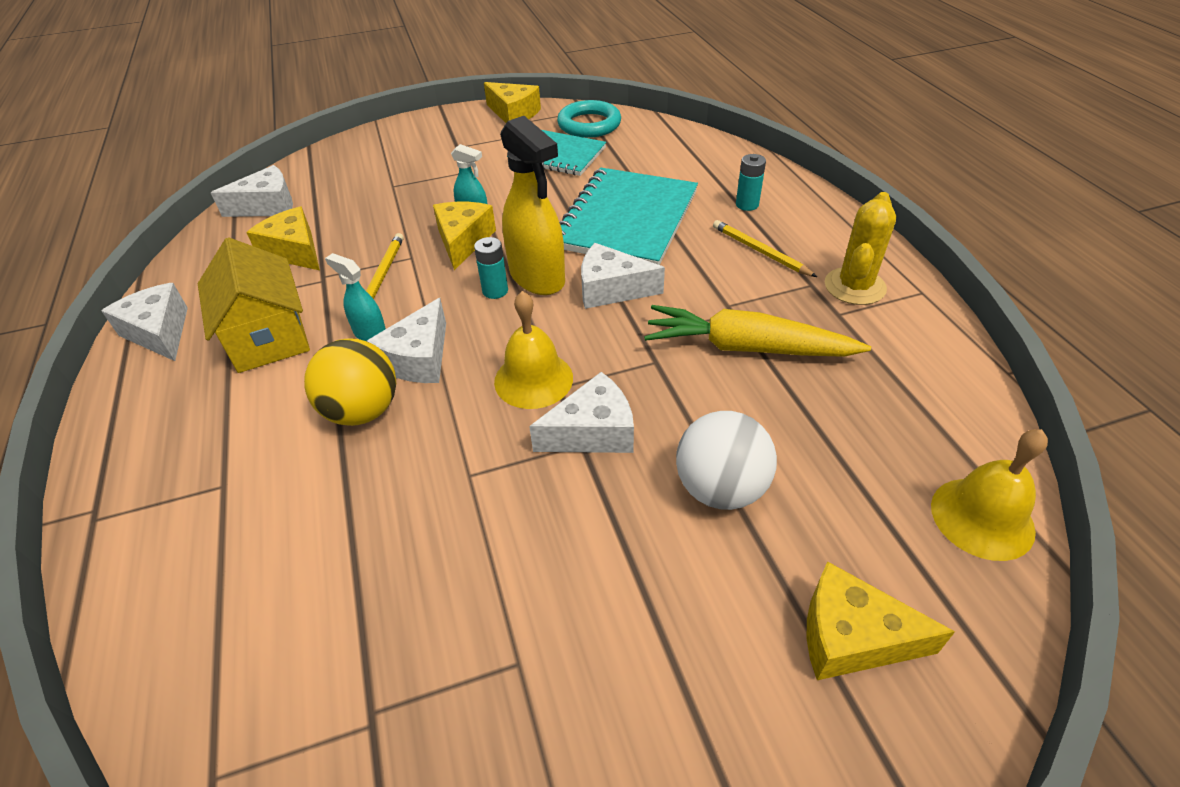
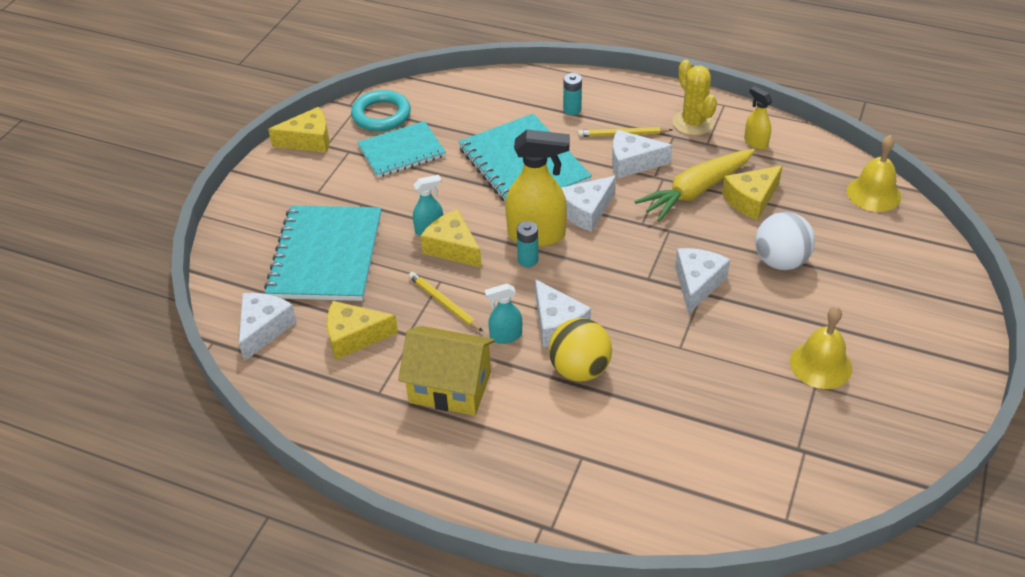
camera: 50 degrees left, 0 degrees up
white cheese [101,283,188,361] -> white cheese moved to [612,130,673,179]
yellow bell [494,291,573,409] -> yellow bell moved to [790,307,852,389]
yellow cheese [807,561,955,680] -> yellow cheese moved to [722,166,782,220]
none -> turquoise notebook [264,206,381,301]
none -> yellow spray bottle [744,86,772,150]

